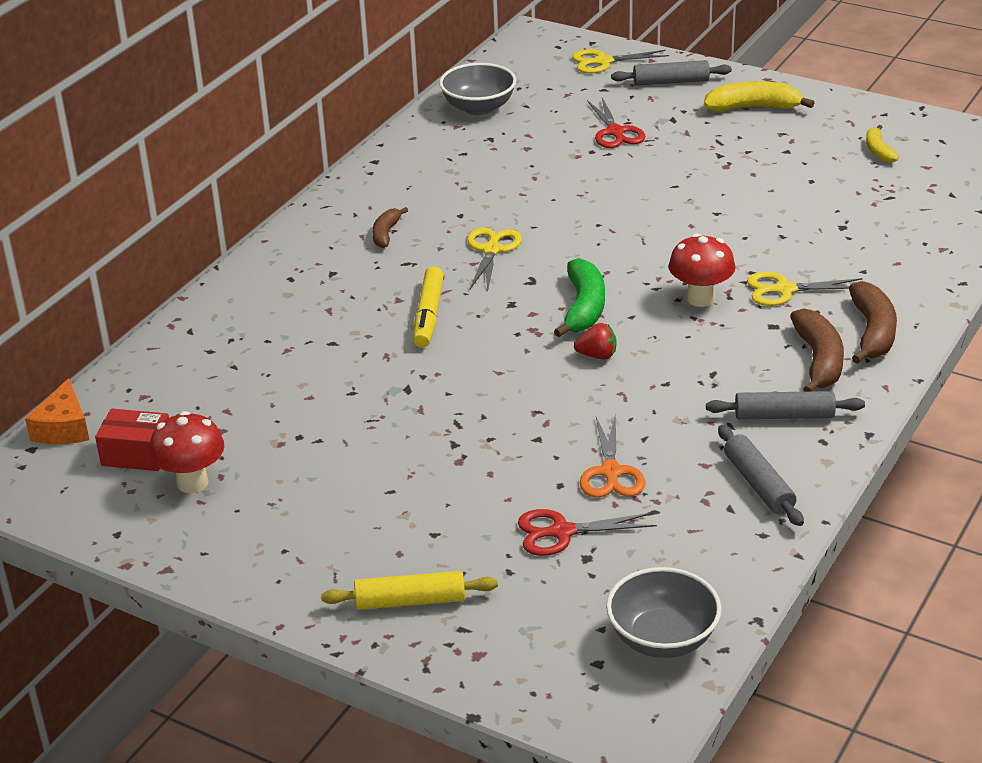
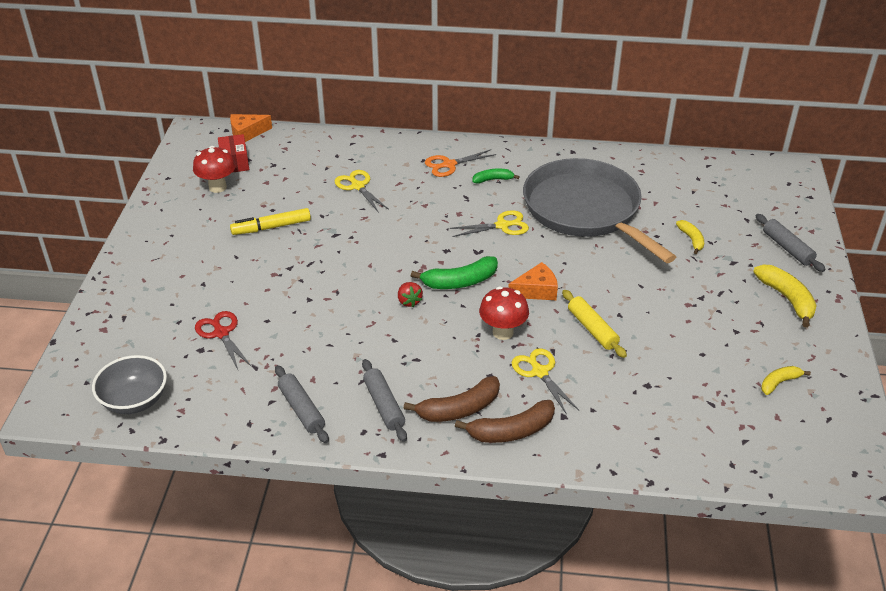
camera: 65 degrees right, 5 degrees up
yellow rolling pin [321,571,498,610] -> yellow rolling pin moved to [562,290,627,358]
brown banana [372,207,408,248] -> green banana [472,168,520,184]
yellow marker [413,267,444,348] -> yellow marker moved to [230,208,311,235]
grey bowl [439,63,516,115] -> none
yellow scissors [572,49,669,73] -> yellow scissors moved to [335,170,389,213]
orange scissors [580,413,645,498] -> orange scissors moved to [425,150,496,177]
red scissors [587,98,645,148] -> yellow banana [676,220,704,254]
grey rolling pin [718,425,804,526] -> grey rolling pin turned 75 degrees counterclockwise [275,365,329,443]
none -> orange cheese [508,262,558,300]
none -> grey pan [523,158,676,263]

